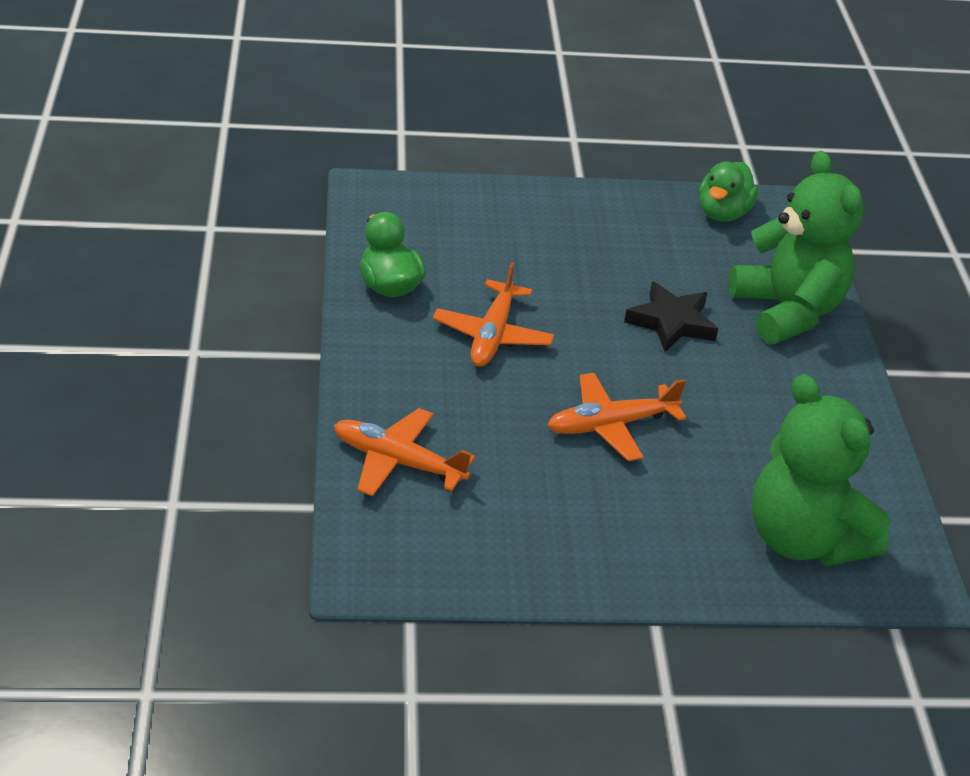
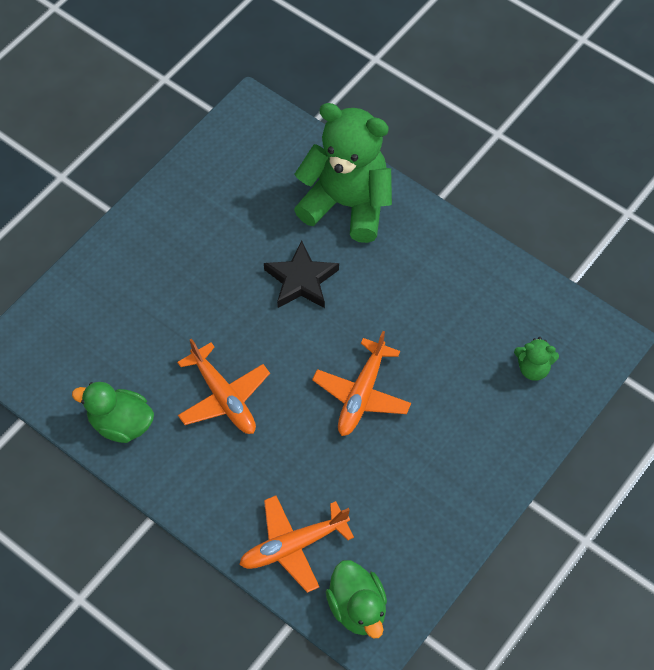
camera: 45 degrees left, 20 degrees up
green duck [699,162,759,222] -> green duck moved to [326,560,387,638]
green teddy bear [752,374,890,566] -> green teddy bear [514,337,559,381], size x0.42

